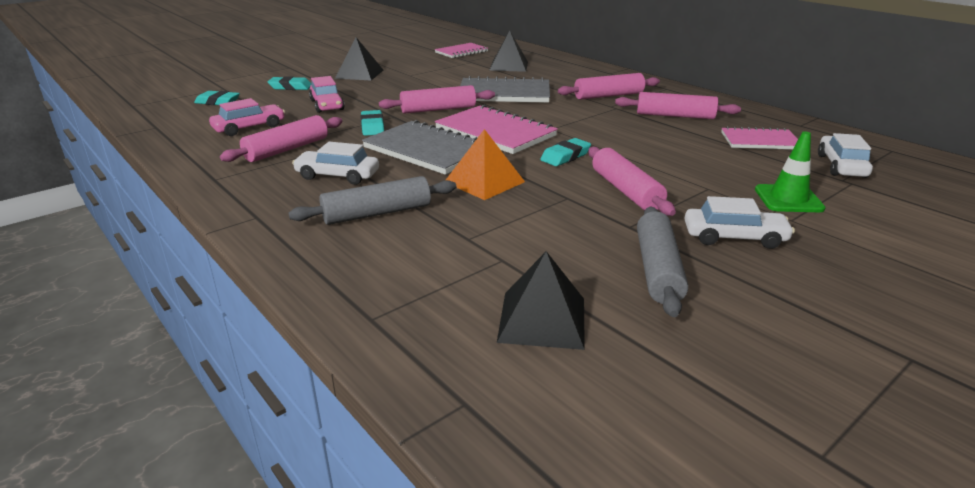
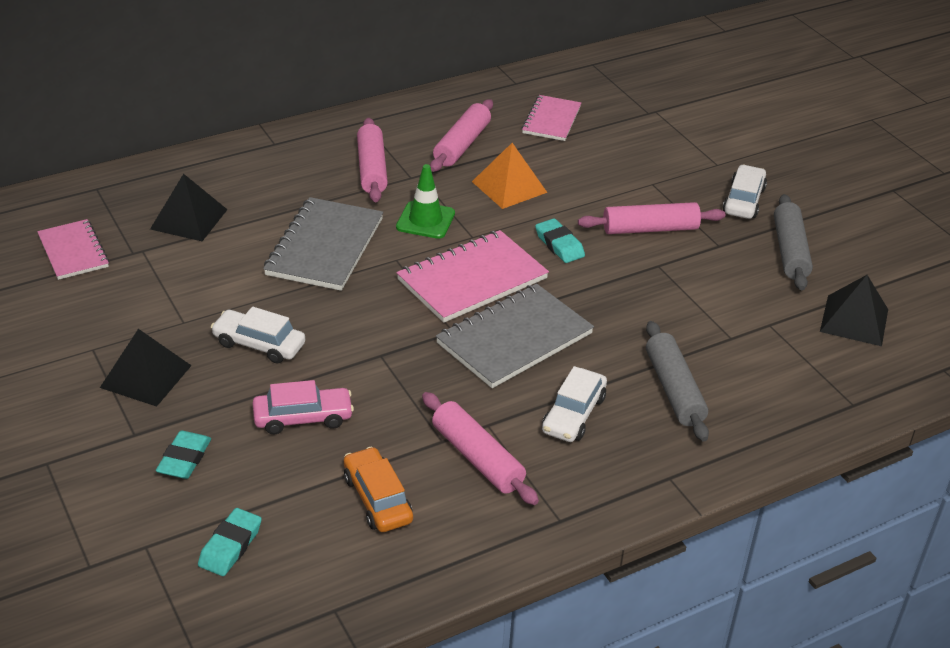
camera: 80 degrees left, 10 degrees up
pink car [209,98,285,136] -> orange car [344,447,413,532]
turquoise eraser [360,110,384,136] -> none
pink rolling pin [379,85,495,114] -> none
orange pyramid [446,129,525,200] -> orange pyramid moved to [472,143,547,209]
grey rolling pin [637,207,688,317] -> grey rolling pin turned 75 degrees clockwise [774,194,813,290]
green traffic cone [755,131,826,212] -> green traffic cone moved to [396,164,455,239]
white car [818,133,873,178] -> white car moved to [211,307,305,364]

